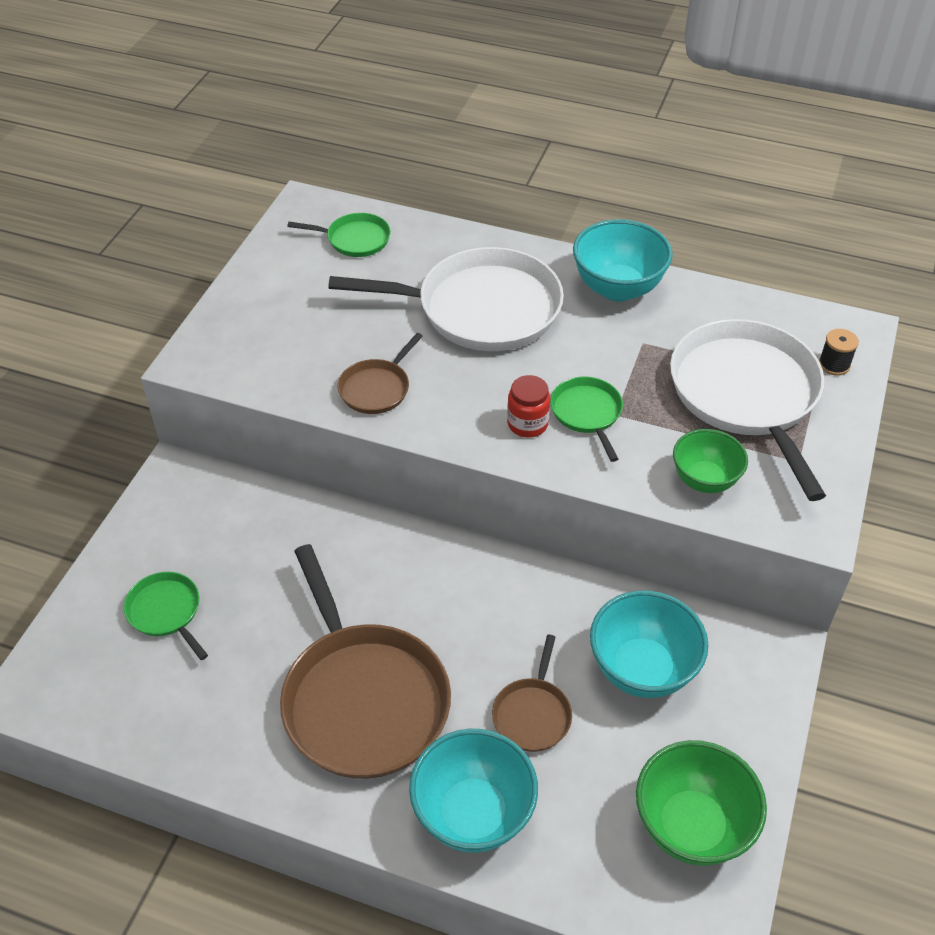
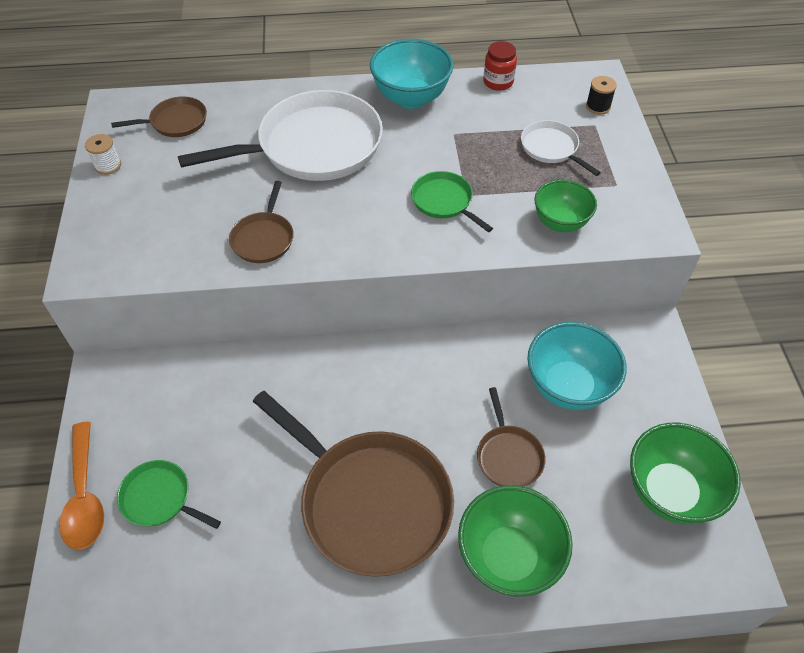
camera: 25 degrees left, 5 degrees up
green pan [287,213,391,257] -> brown pan [111,96,207,137]
turquoise bowl [409,729,538,853] -> green bowl [458,485,573,596]
red jar [507,375,550,438] -> red jar moved to [483,41,517,91]
white pan [670,319,826,501] -> white pan [521,120,601,176], size x0.47
none -> orange spoon [59,422,104,550]
none -> white spool [85,134,121,175]

